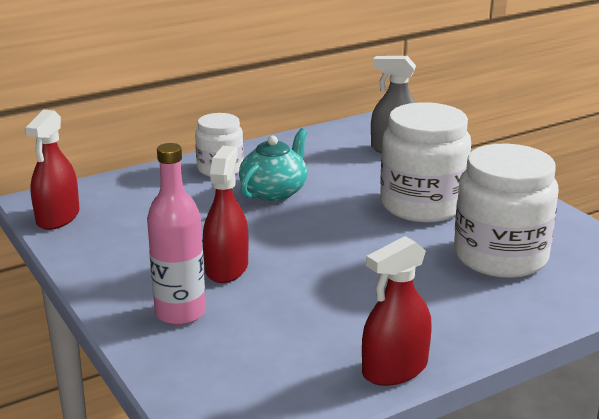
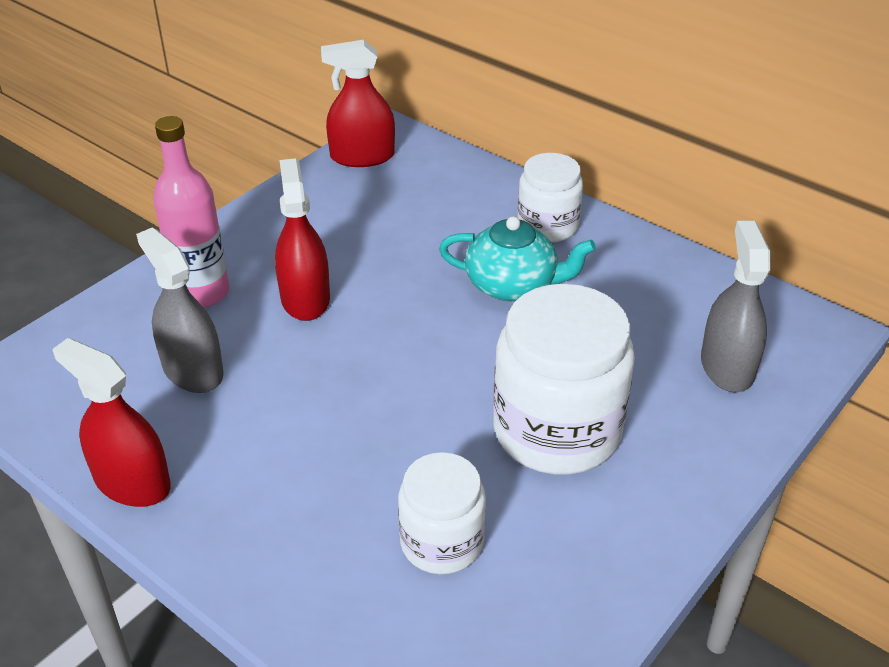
camera: 70 degrees right, 15 degrees up
red spray bottle [203,146,249,283] -> red spray bottle turned 90 degrees counterclockwise [275,158,330,321]
white jar [454,144,559,278] -> white jar [398,452,486,574], size x0.59
none -> grey spray bottle [136,227,224,393]

